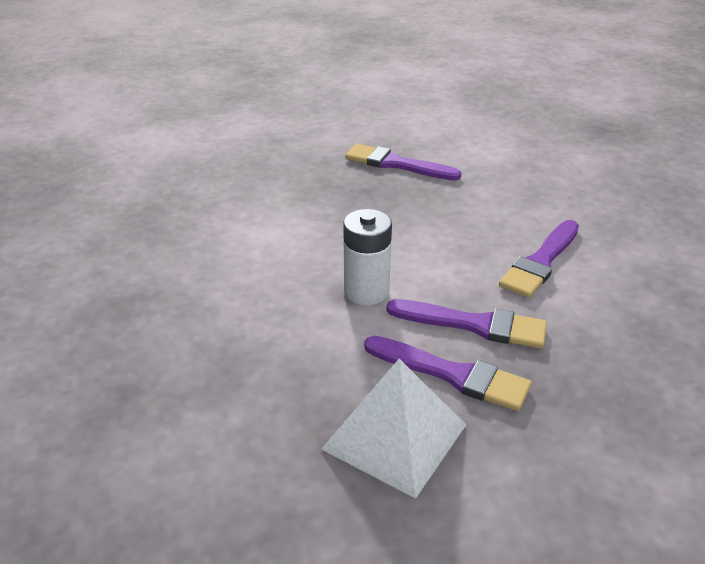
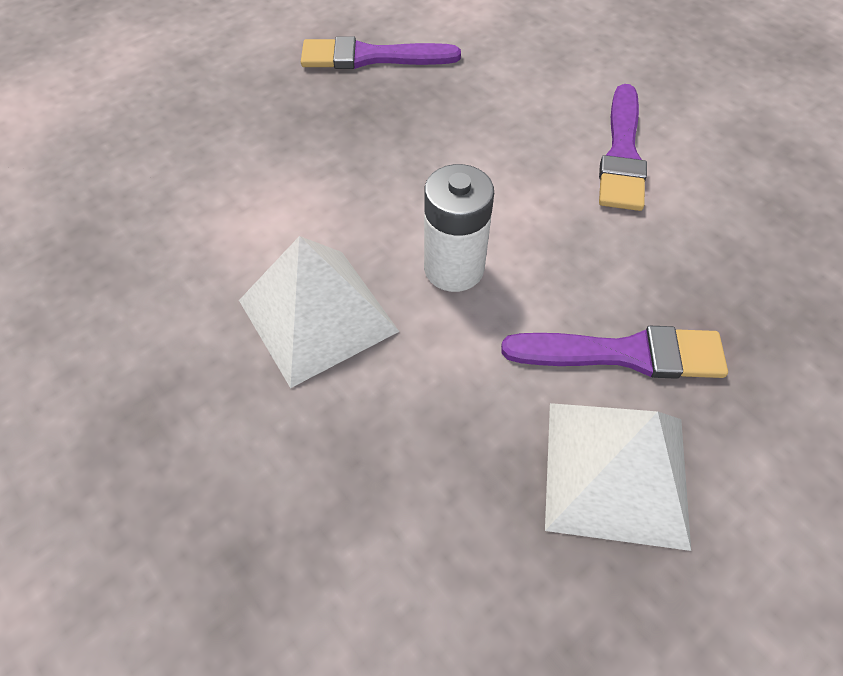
camera: 25 degrees left, 20 degrees up
purple brush [386,299,547,348] -> none
none -> white pyramid [239,236,399,388]

